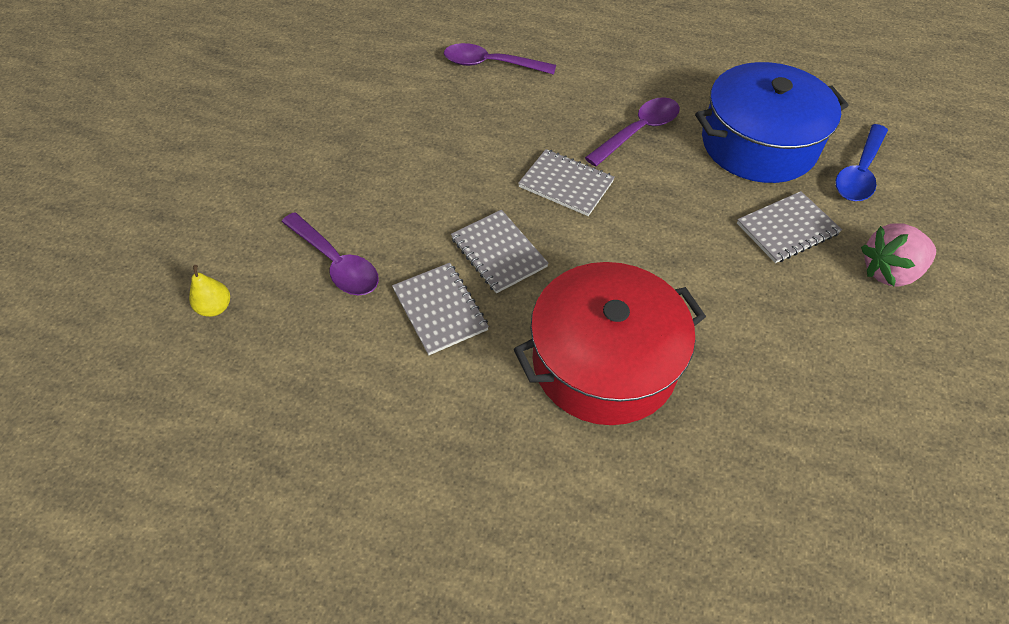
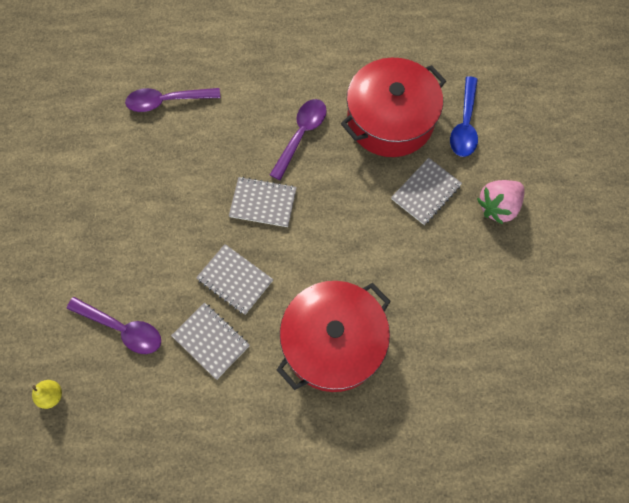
camera: 20 degrees left, 15 degrees up
blue pot [695,62,849,183] -> red pot [341,57,446,157]

